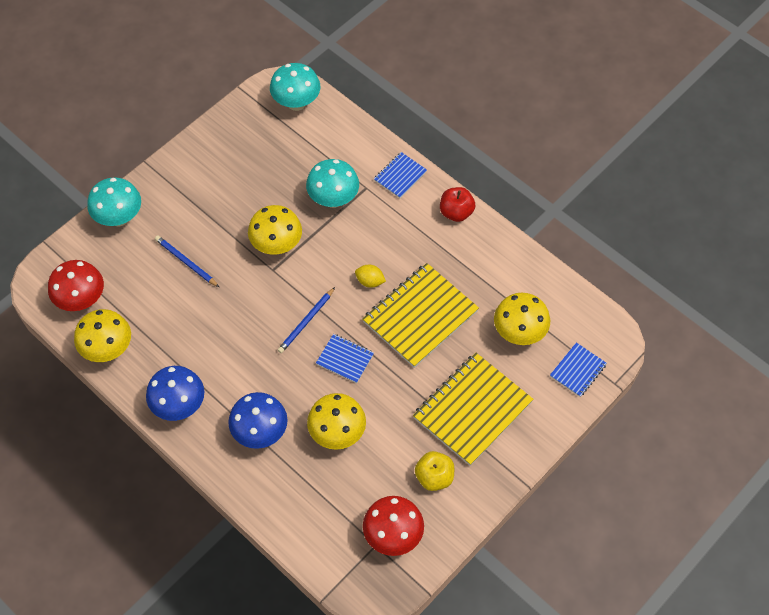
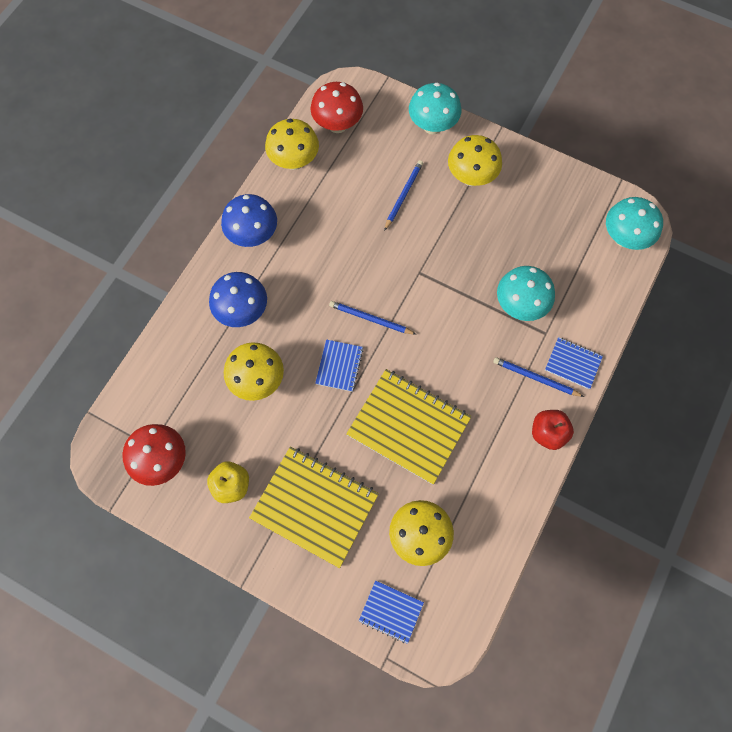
camera: 75 degrees right, 10 degrees up
yellow mushroom [248,205,302,255] -> yellow mushroom moved to [448,135,502,186]
yellow lemon [355,265,386,288] -> none
none -> blue pencil [493,357,584,397]

